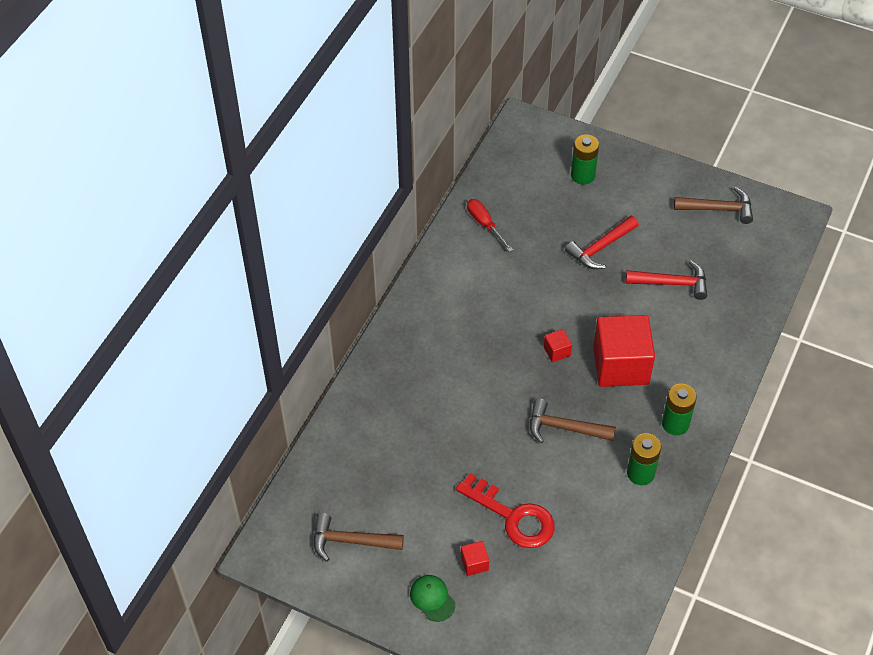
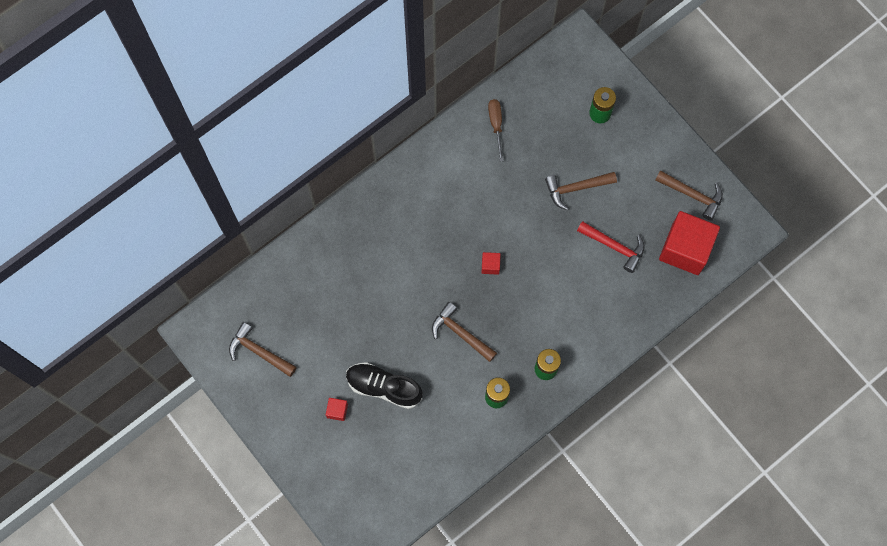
camera: 25 degrees right, 20 degrees up
green cap [410,575,455,622] -> none
red key [456,473,555,548] -> black shoe [346,362,423,409]
red screwdriver [467,199,513,252] -> brown screwdriver [488,99,504,161]
red hammer [565,216,639,269] -> brown hammer [545,172,617,210]
red cube [593,315,655,387] -> red cube moved to [659,211,720,275]

